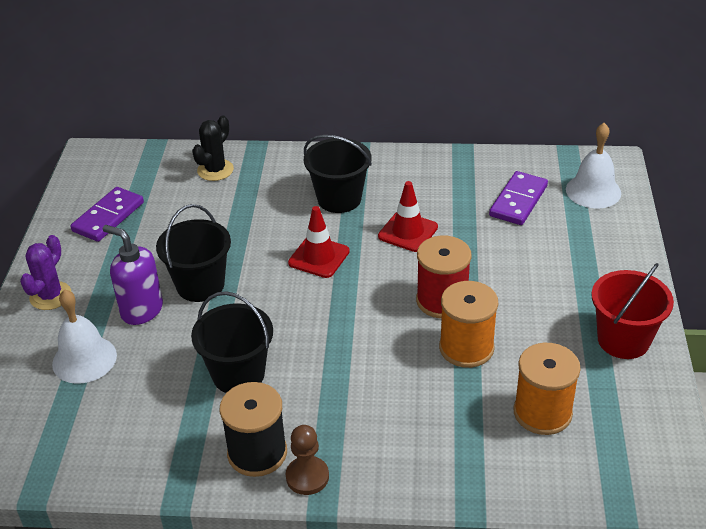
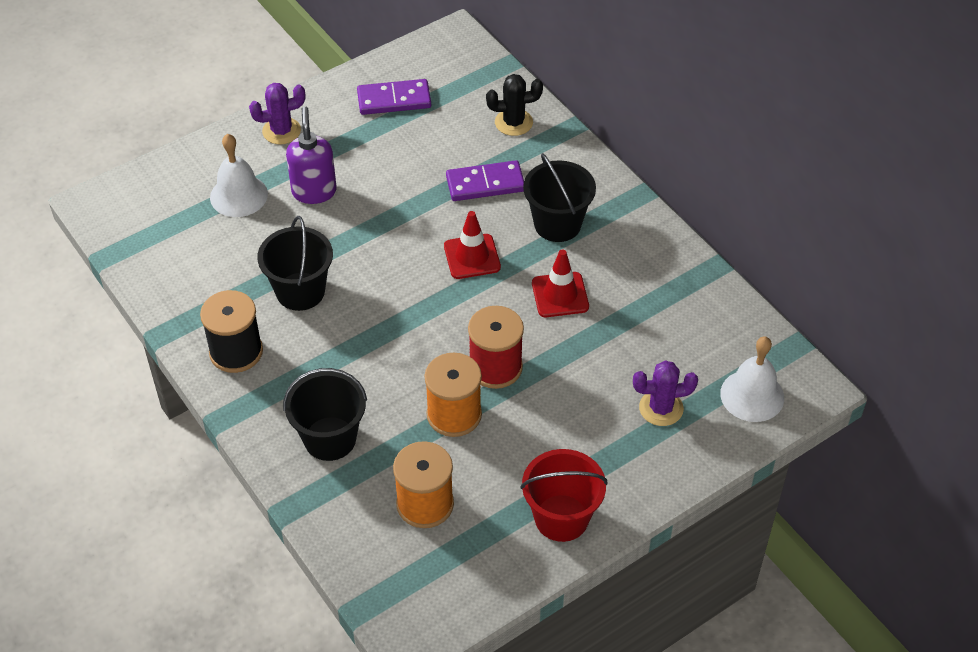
camera: 50 degrees right, 10 degrees up
black bucket [156,204,231,302] -> black bucket moved to [283,368,367,461]
brown pawn [286,425,329,495] -> none
purple domino [489,171,548,225] -> purple domino moved to [446,160,524,201]
none -> purple cactus [633,360,698,426]

